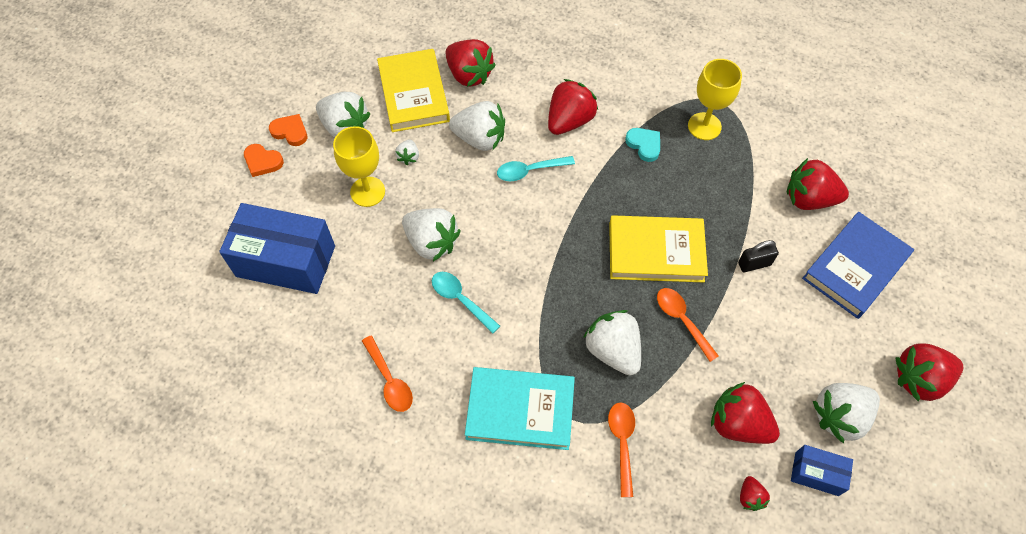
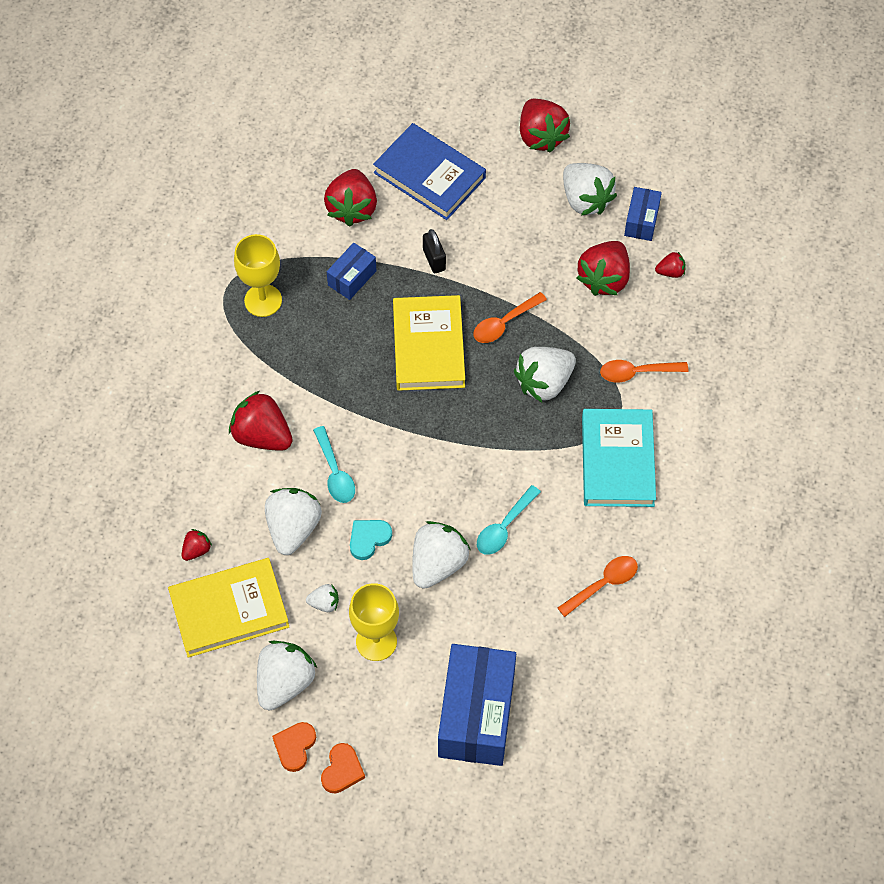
camera: 95 degrees left, 0 degrees up
red strawberry [445,39,496,87] -> red strawberry [182,529,212,561], size x0.48
turquoise heart [625,128,660,162] -> turquoise heart moved to [350,520,392,560]
none -> blue box [327,243,376,300]

